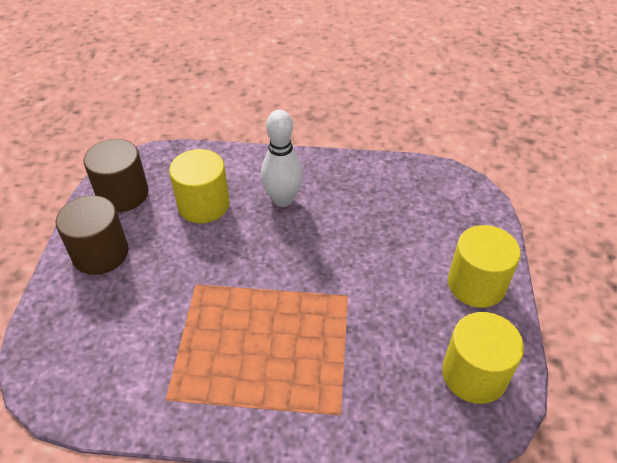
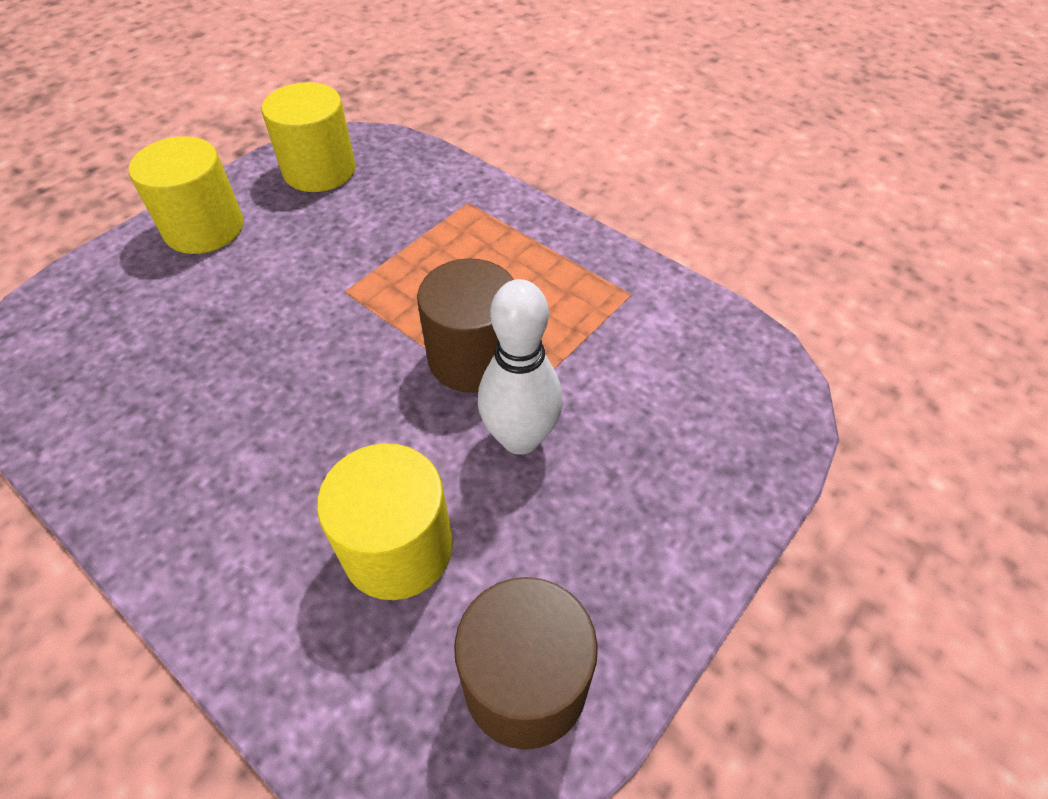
camera: 145 degrees left, 5 degrees up
brown cylinder [56,195,129,275] -> brown cylinder moved to [417,258,514,393]
white bowling pin [261,110,303,207] -> white bowling pin moved to [478,279,563,455]

